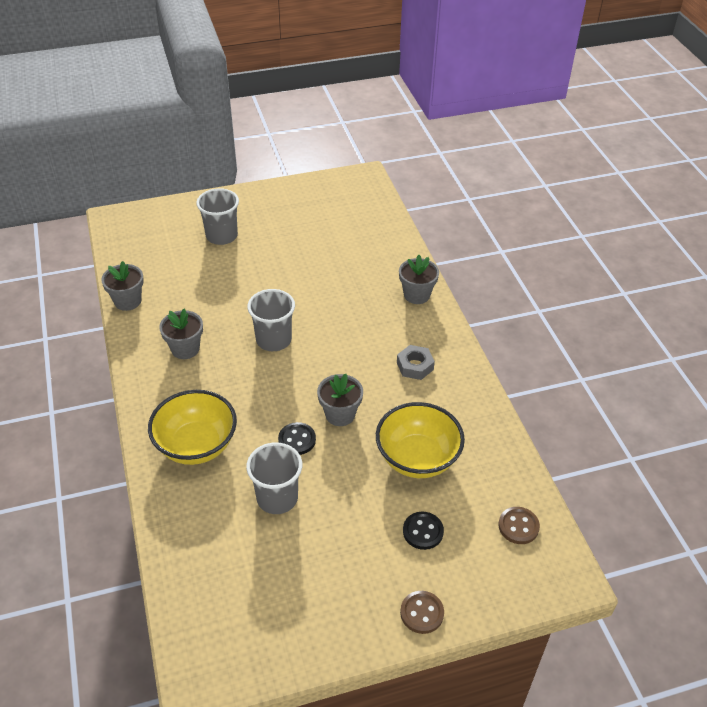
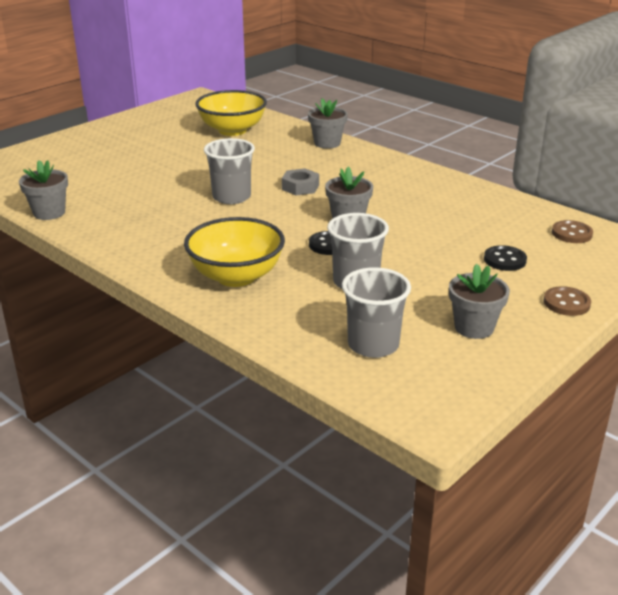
camera: 30 degrees left, 15 degrees down
grey flower pot [159,309,203,359] -> grey flower pot moved to [449,264,510,339]
grey cup [196,188,239,245] -> grey cup moved to [342,267,411,358]
yellow bowl [376,402,465,478] -> yellow bowl moved to [195,90,267,136]
grey nut [397,345,435,380] -> grey nut moved to [282,168,319,195]

